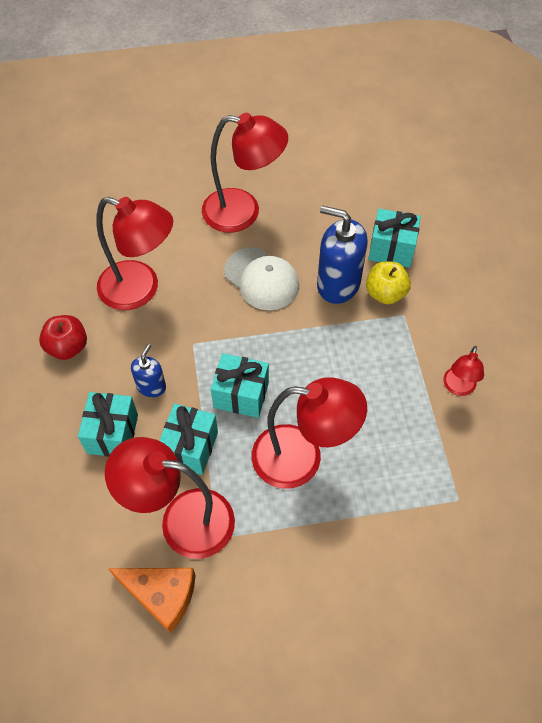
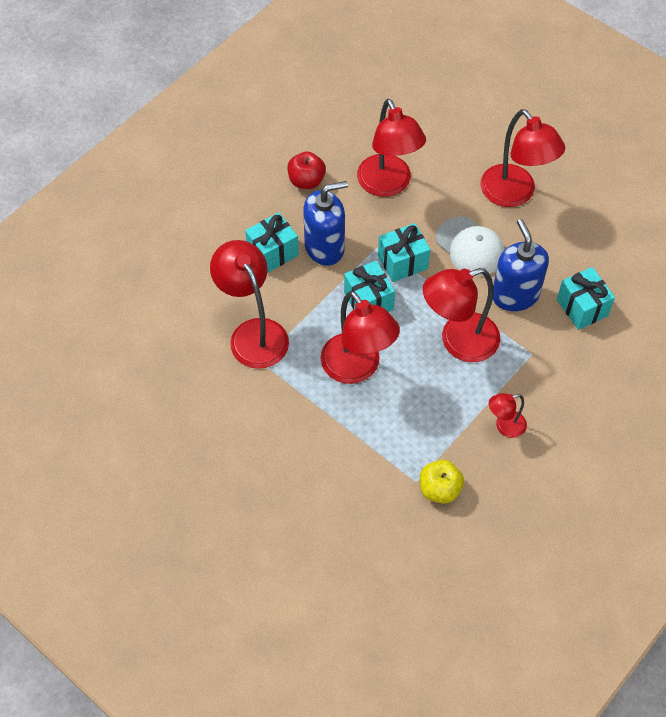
camera: 50 degrees right, 0 degrees up
orange cheese [108,568,196,634] -> none
blue soap dispenser [131,344,166,397] -> blue soap dispenser [303,181,348,266], size x1.86
turquoise gift [159,404,218,475] -> turquoise gift moved to [378,223,431,282]
white cap [224,247,299,311] -> white cap turned 45 degrees counterclockwise [436,217,504,276]
yellow apple [366,262,411,304] -> yellow apple moved to [420,460,464,504]
none -> red lamp [423,268,500,362]

